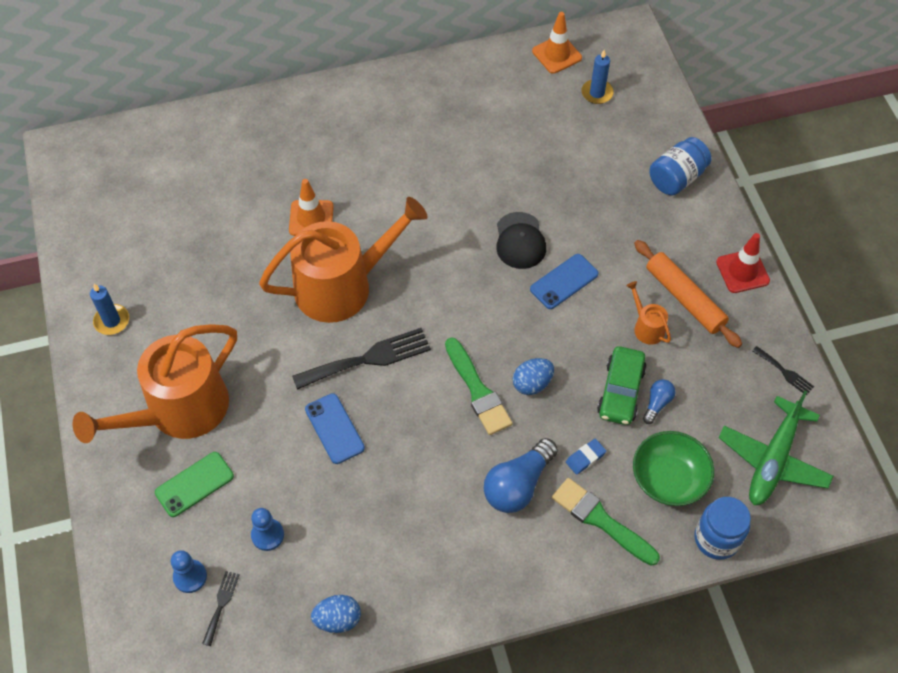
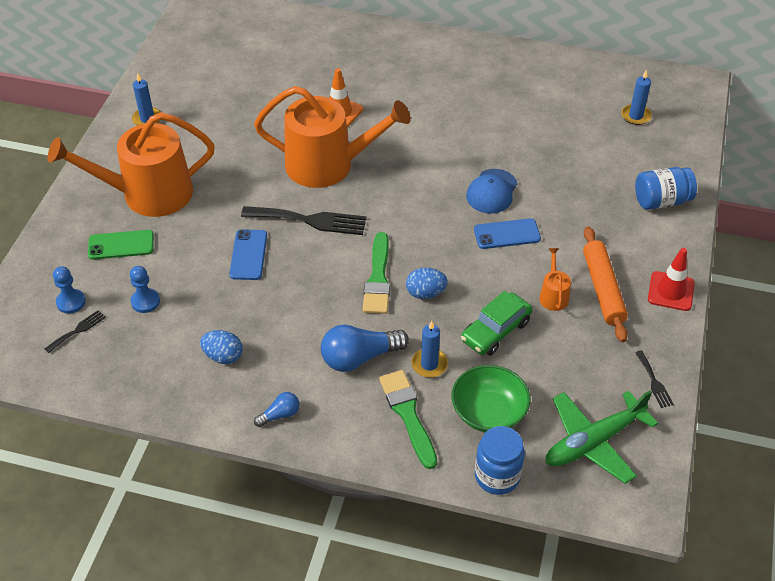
camera: 30 degrees right, 10 degrees down
blue egg [311,595,361,633] -> blue egg moved to [200,330,243,364]
black cap [496,212,546,269] -> blue cap [466,169,518,213]
orange traffic cone [532,12,582,74] -> none
blue eraser [566,439,606,475] -> blue candle [411,321,448,377]
blue light bulb [643,379,676,424] -> blue light bulb moved to [254,392,300,427]

